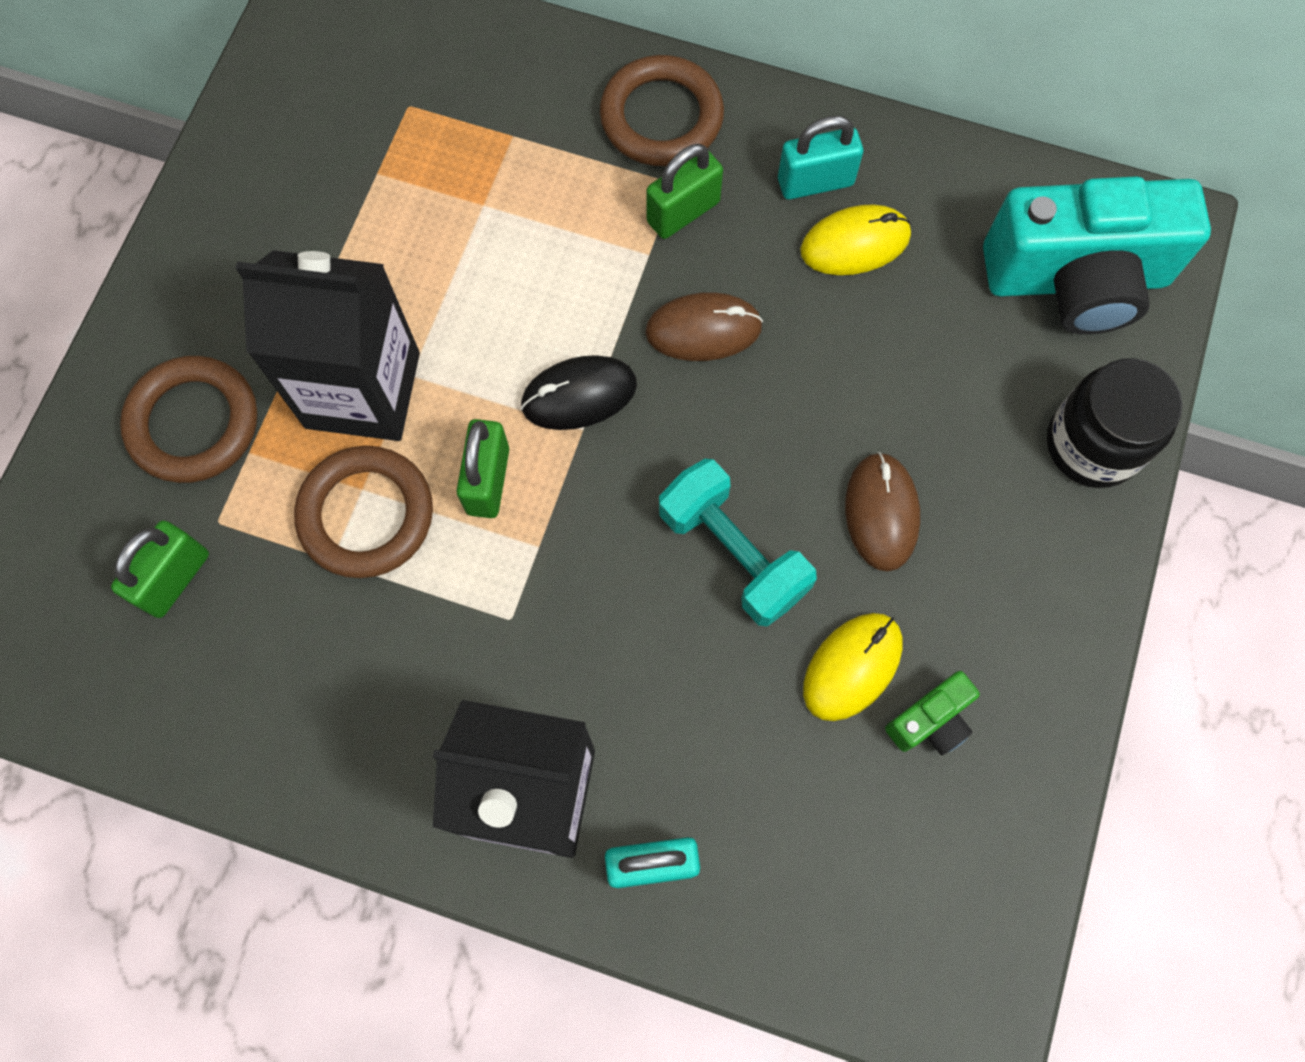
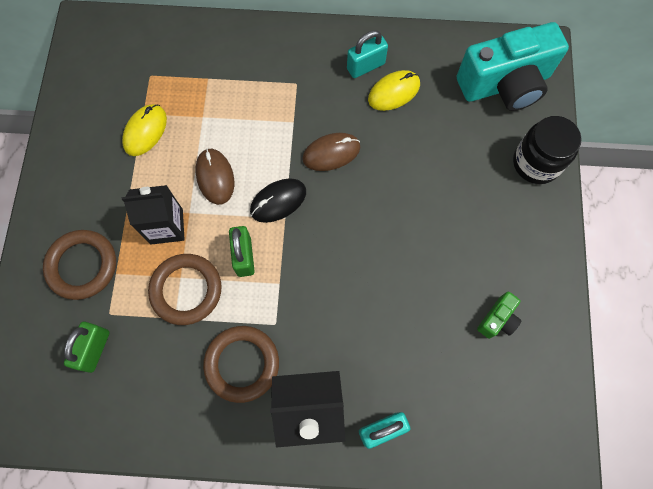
camera: 15 degrees left, 0 degrees up
black carton [236,250,420,441] -> black carton [122,185,185,244], size x0.66
brown ring [600,55,724,166] -> brown ring moved to [203,326,279,403]
green padlock [646,144,723,239] -> none
turquoise dumbbell [659,459,817,627] -> none
yellow mouse [803,613,903,721] -> yellow mouse moved to [122,104,167,156]
brown mouse [845,452,920,572] -> brown mouse moved to [196,148,234,205]

